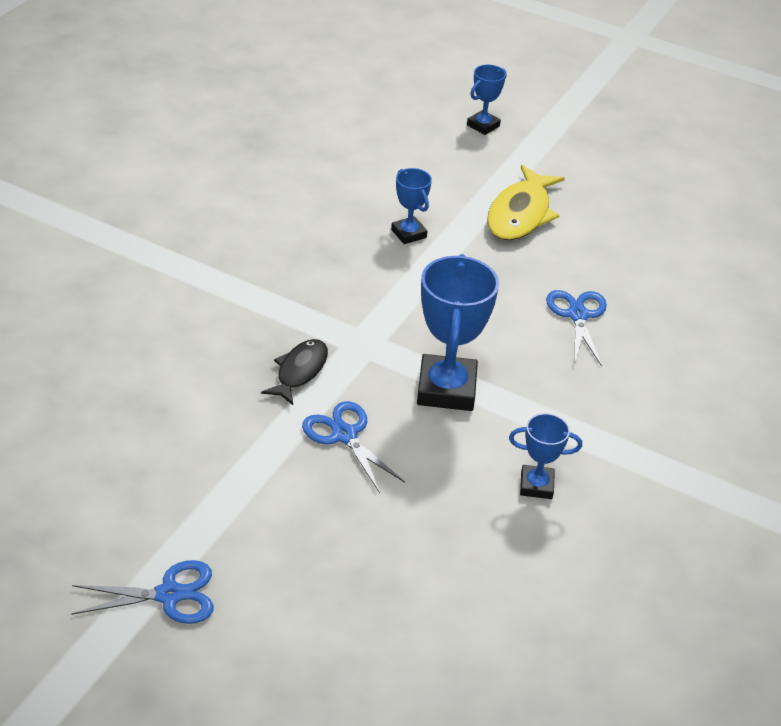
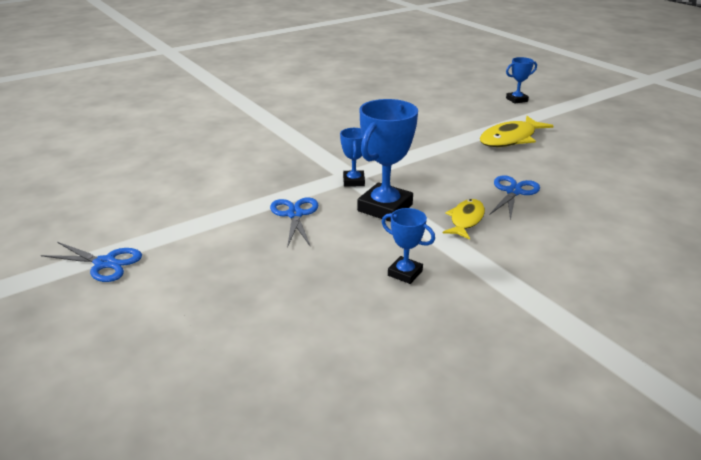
camera: 30 degrees right, 10 degrees down
black fish [261,339,328,405] -> none
blue trophy [391,168,432,244] -> blue trophy moved to [340,128,365,187]
none -> yellow fish [443,199,485,240]

